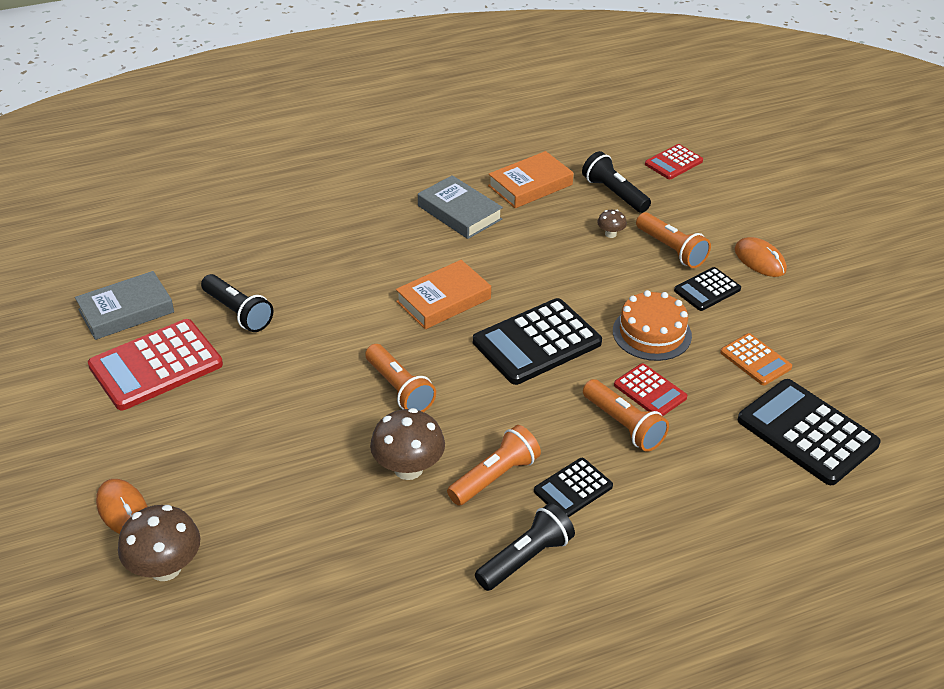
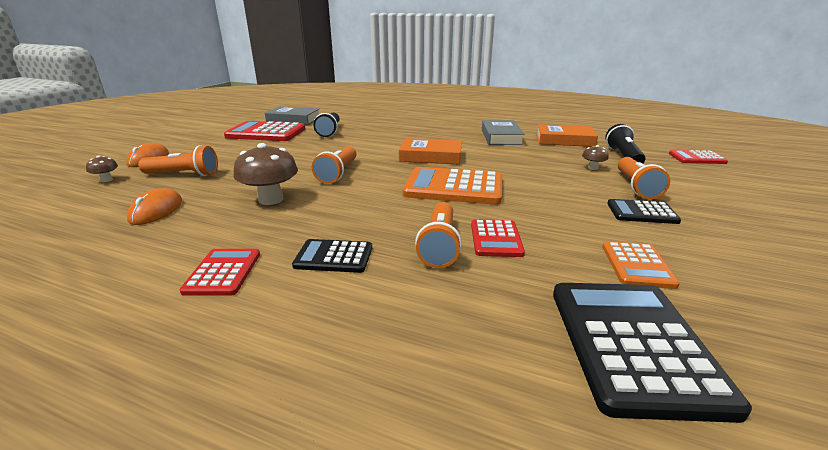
camera: 45 degrees right, 15 degrees down
brown mushroom [118,505,200,581] -> brown mushroom [86,156,118,182], size x0.49
orange flashlight [447,425,541,506] -> orange flashlight moved to [138,145,218,176]
black calculator [473,298,602,385] -> orange calculator [403,167,502,205]
black flashlight [475,503,575,591] -> red calculator [179,249,260,296]
orange cake [613,290,692,361] -> none
orange mouse [735,237,787,277] -> orange mouse moved to [127,188,182,225]

